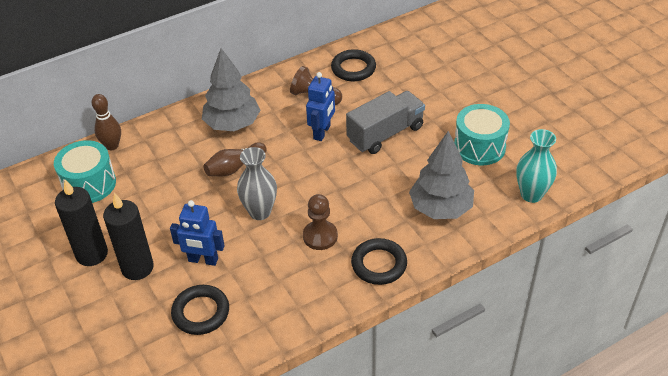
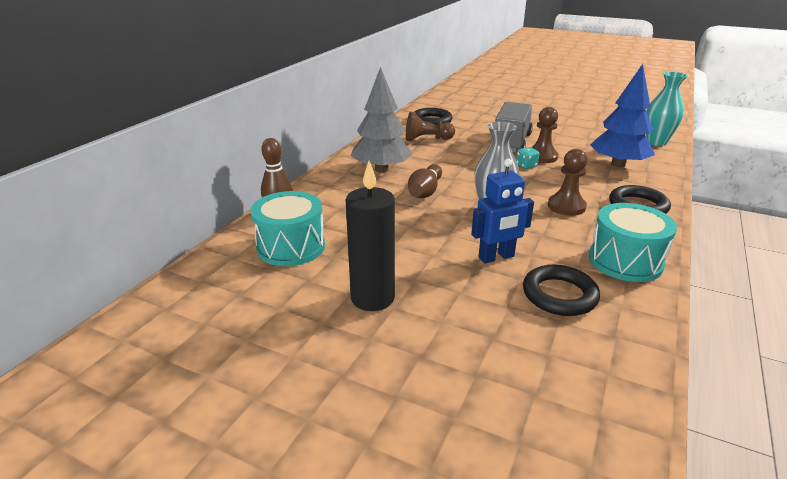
camera: 35 degrees left, 15 degrees down
black candle [103,193,154,280] -> none
blue robot [306,72,335,141] -> none
grey tree [409,131,474,219] -> blue tree [590,64,655,168]
turquoise drum [454,104,510,165] -> turquoise drum moved to [589,203,677,282]
none -> turquoise dice [516,147,539,169]
none -> brown pawn [531,107,559,163]

